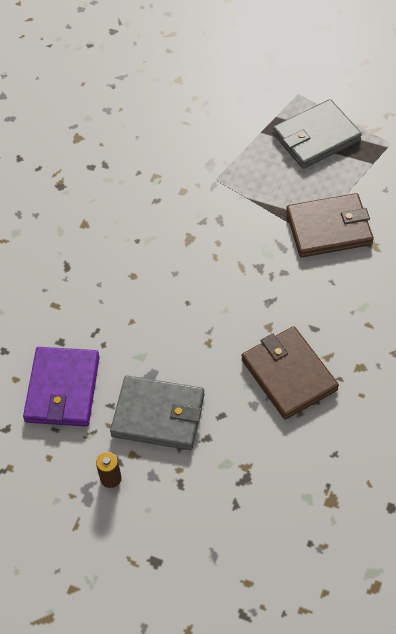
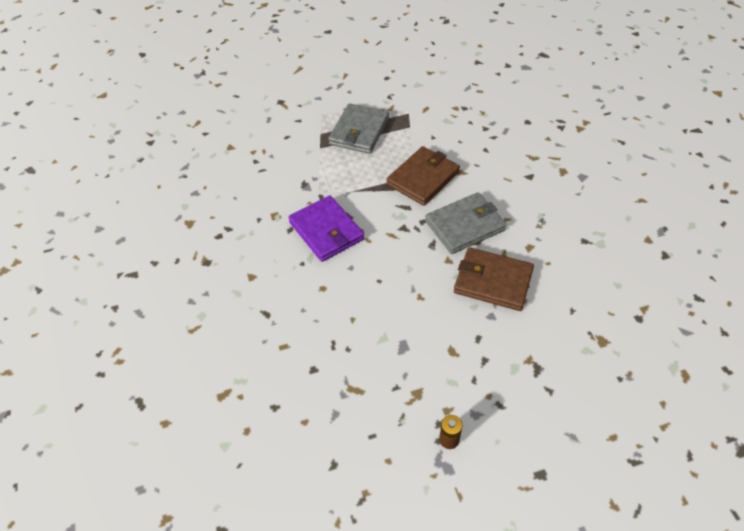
camera: 40 degrees left, 5 degrees down
purple wallet [23,347,100,427] -> purple wallet moved to [288,195,364,262]
grey wallet [110,376,205,450] -> grey wallet moved to [425,192,506,254]

